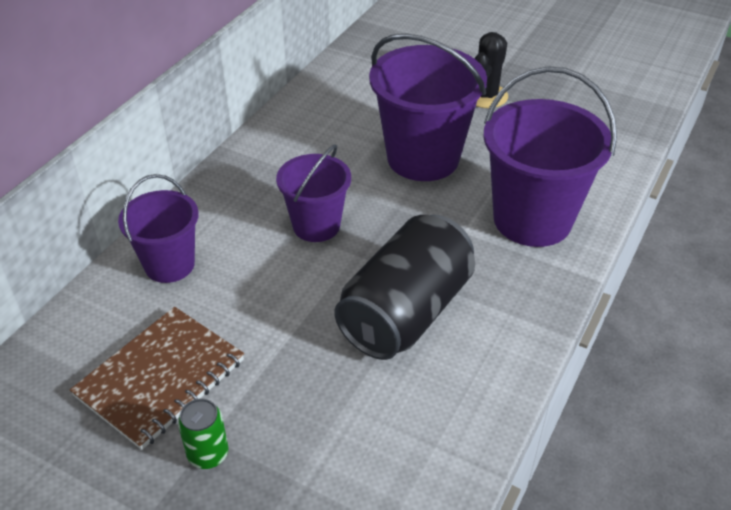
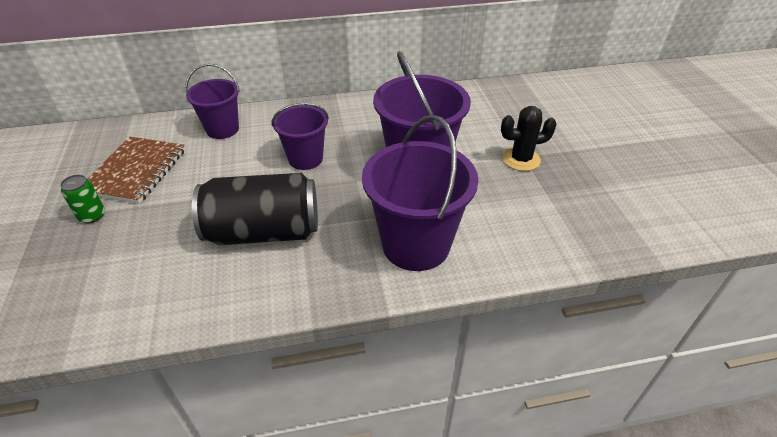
camera: 50 degrees right, 0 degrees up
brown notebook [70,307,244,450] -> brown notebook turned 75 degrees counterclockwise [87,137,185,204]

